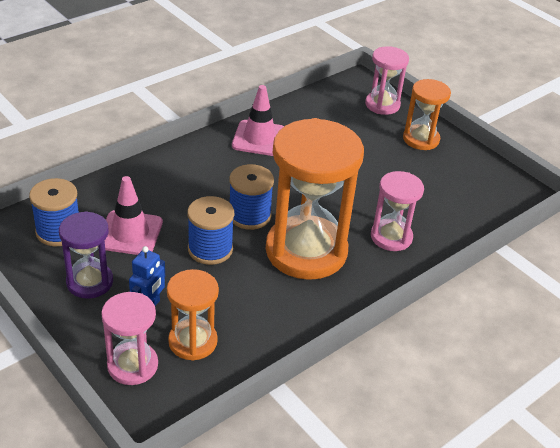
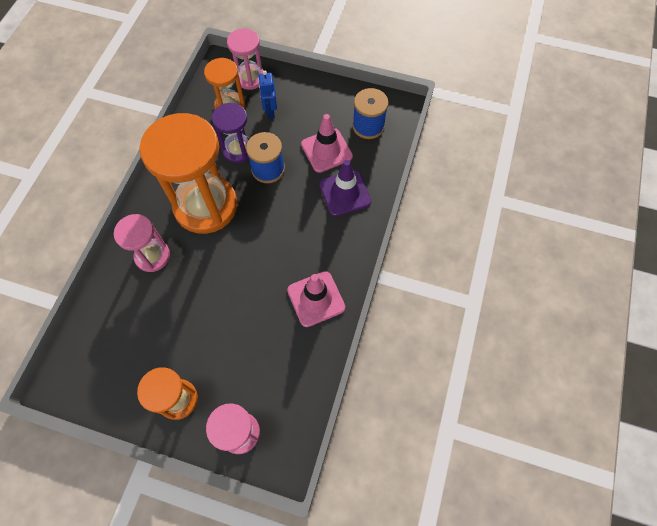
camera: 150 degrees right, 25 degrees up
purple hourglass [59,211,113,299] -> purple hourglass moved to [212,103,250,163]
blue spool [229,164,274,230] -> none
none -> purple traffic cone [319,160,371,216]

